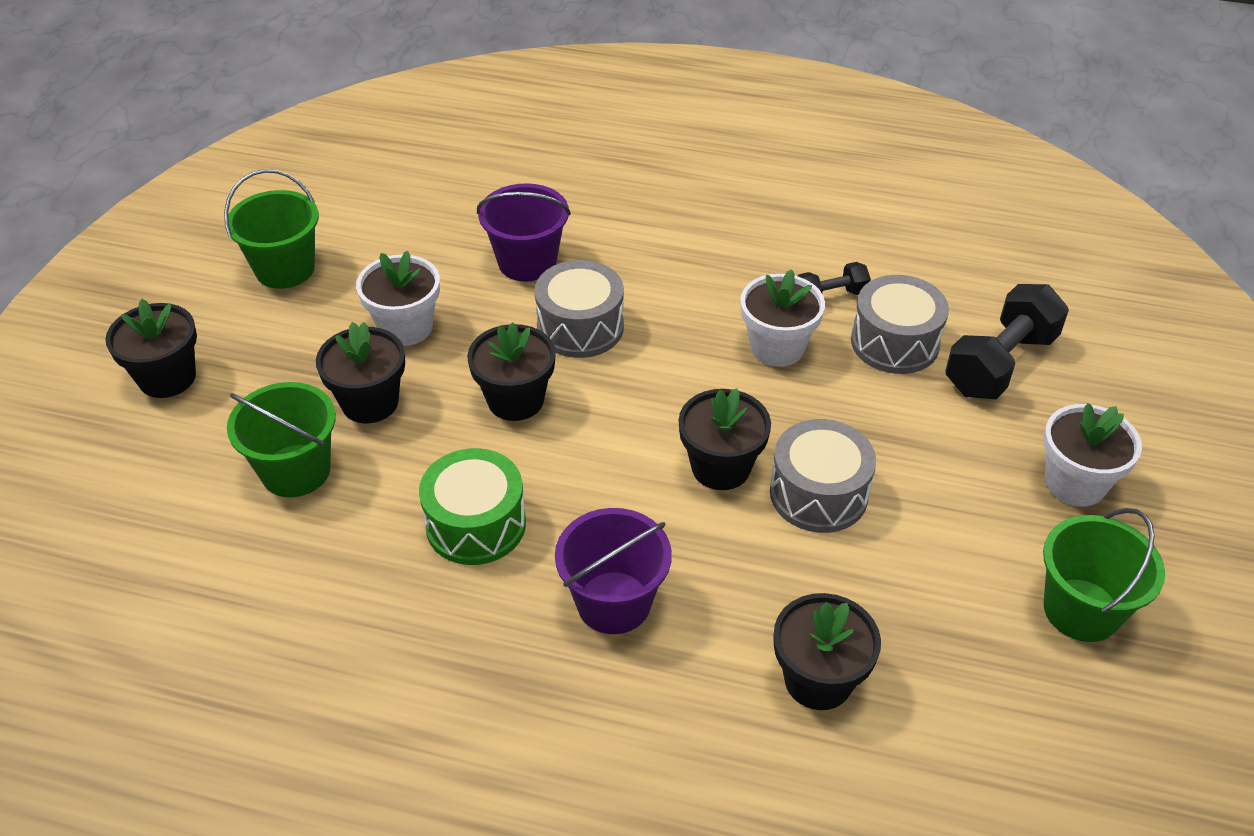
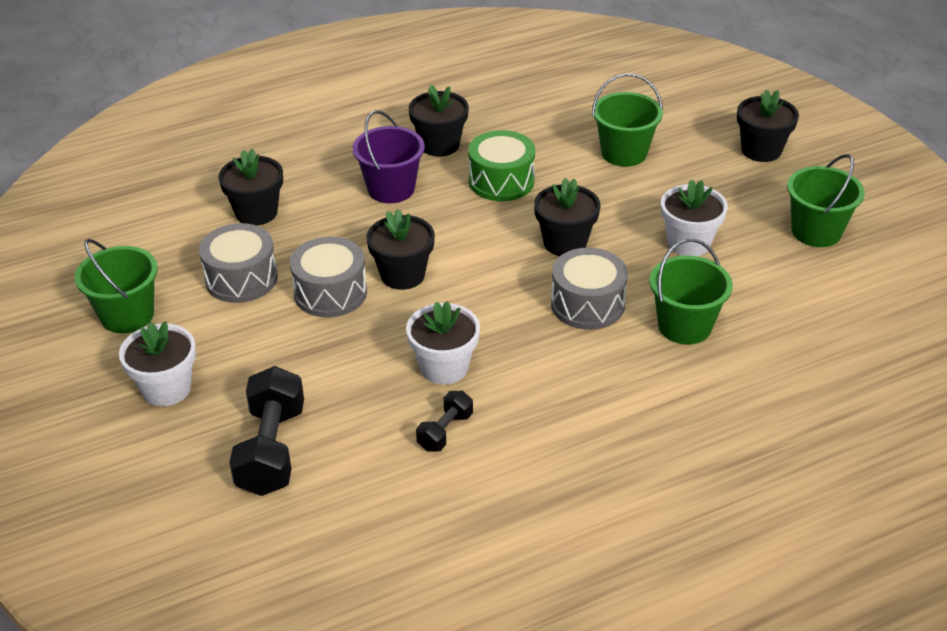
camera: 140 degrees right, 5 degrees down
black flower pot [316,322,405,423] -> black flower pot moved to [409,85,469,156]
purple bucket [477,183,571,282] -> green bucket [650,239,733,344]
grey drum [851,275,949,374] -> grey drum moved to [199,223,278,303]

